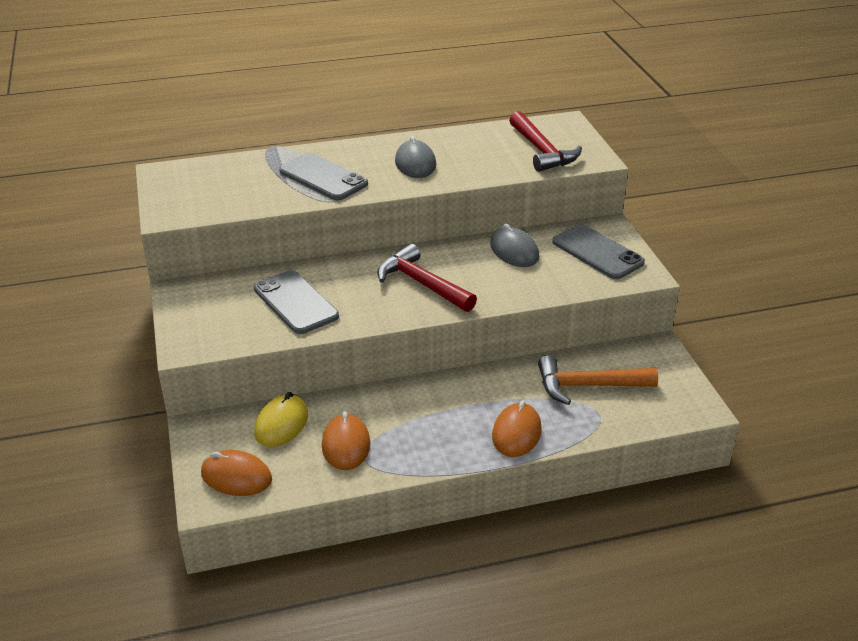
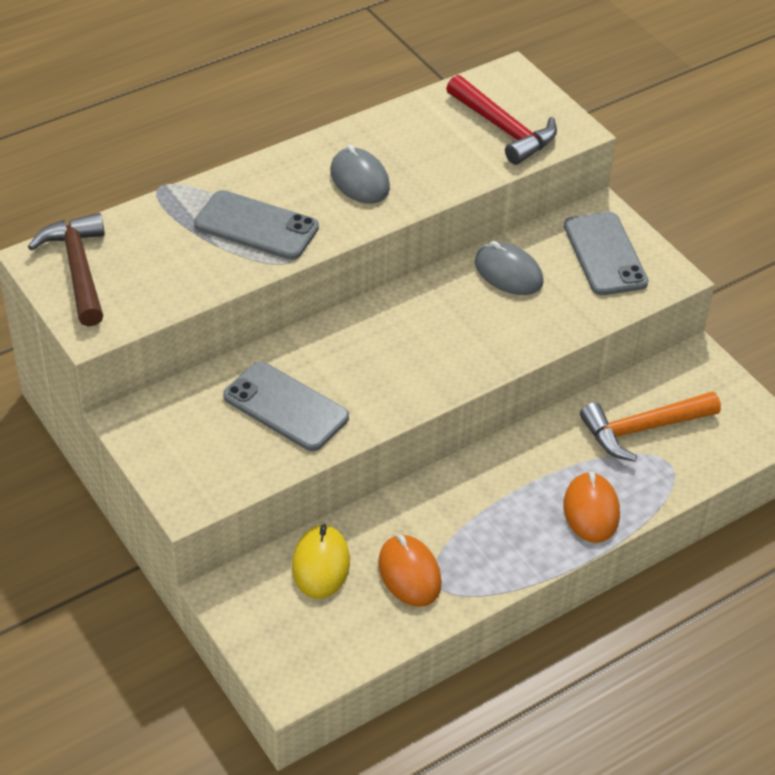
camera: 20 degrees left, 10 degrees up
orange mouse [201,450,272,496] -> none
red hammer [377,244,477,312] -> none
grey phone [552,224,645,279] -> grey phone turned 45 degrees clockwise [564,212,648,295]
none -> brown hammer [28,213,105,327]

